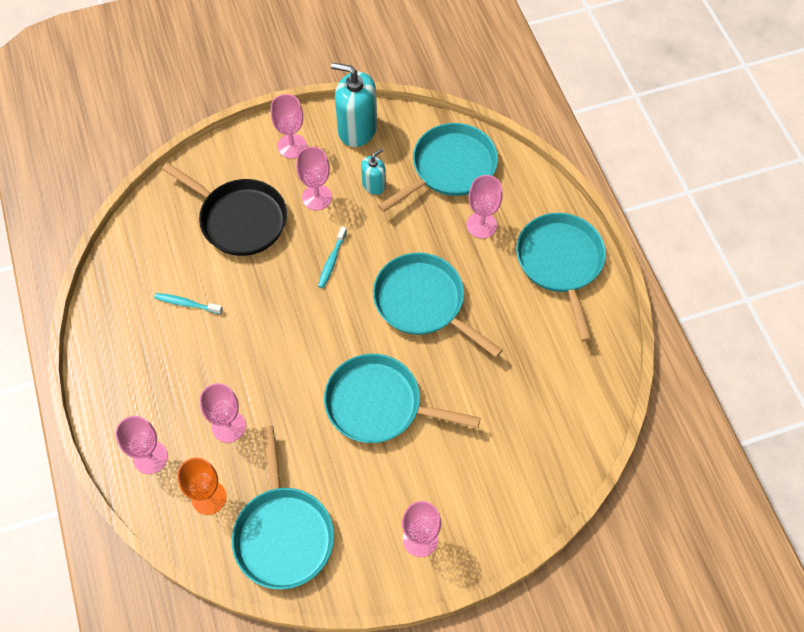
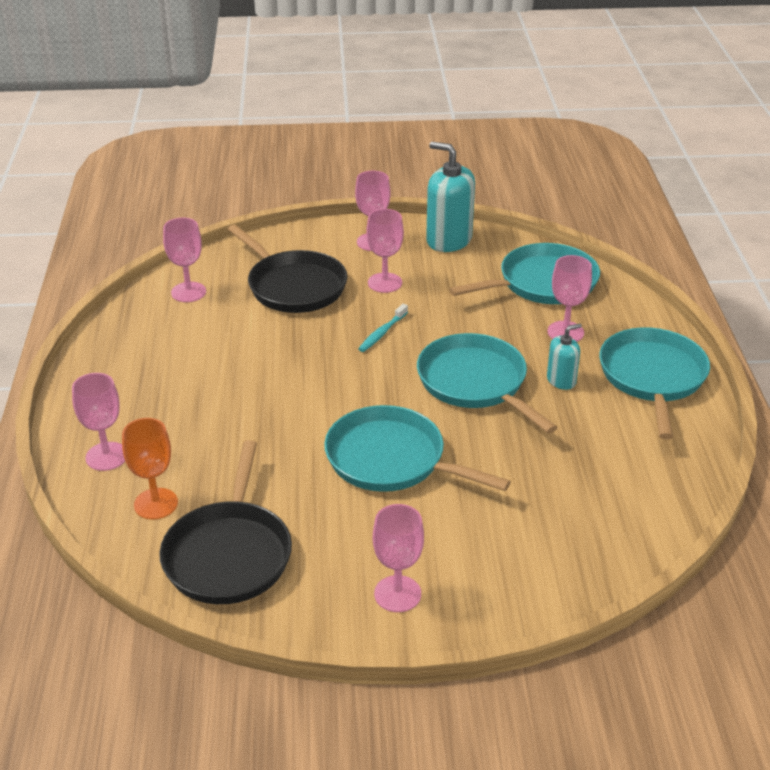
camera: 15 degrees right, 25 degrees down
turquoise toothbrush [154,293,223,314] -> none
pink goblet [200,383,246,443] -> pink goblet moved to [163,217,206,302]
turquoise pan [232,425,334,590] -> black pan [159,440,292,604]
turquoise soap dispenser [361,148,386,195] -> turquoise soap dispenser moved to [547,324,582,390]

